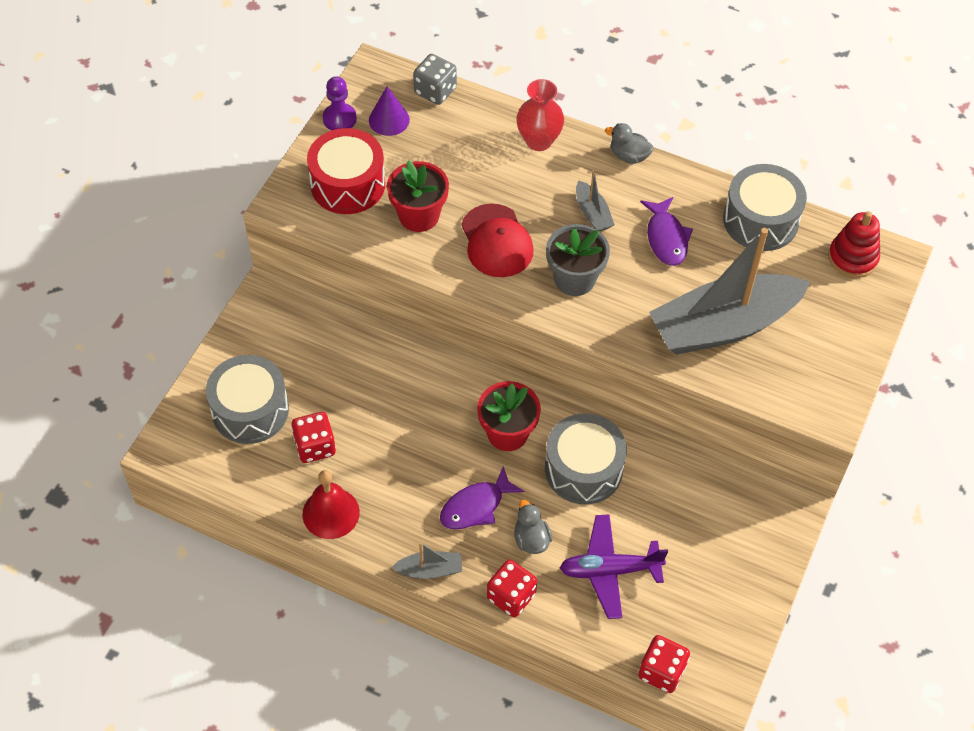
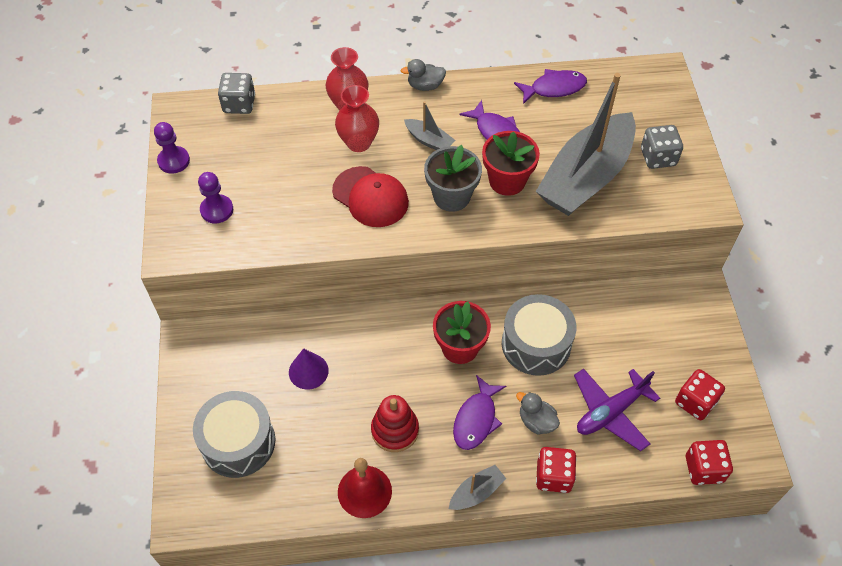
camera: 30 degrees left, 0 degrees up
red dice [291,412,336,463] -> red dice moved to [675,369,725,420]
red drum [307,128,385,214] -> purple pawn [198,172,233,224]
purple cone [369,86,410,136] -> purple cone moved to [289,348,329,390]
red flower pot [387,160,449,232] -> red flower pot moved to [482,131,540,196]
grey drum [723,164,807,251] -> purple fish [514,69,587,104]
red stacking toy [828,211,880,278] -> red stacking toy moved to [371,395,419,452]
none -> red vase [335,85,379,152]
none -> grey dice [641,125,683,169]

